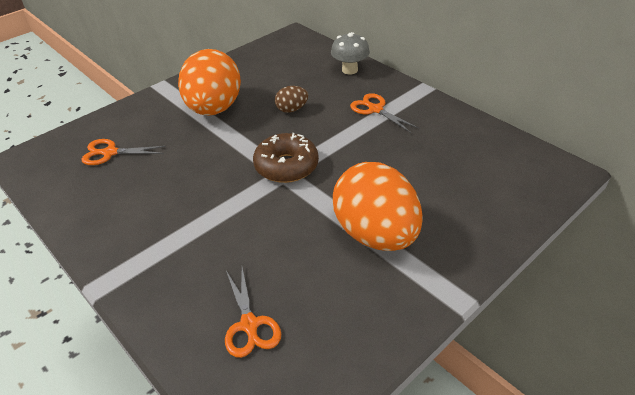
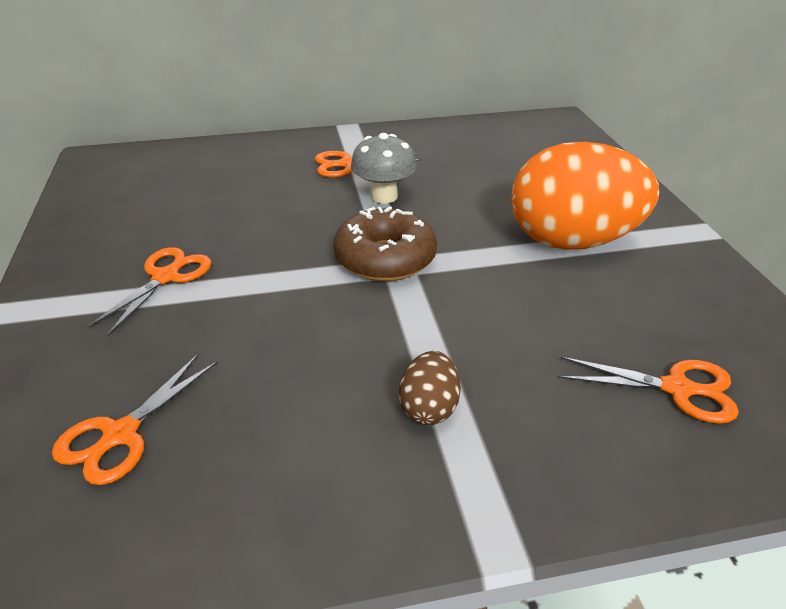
camera: 60 degrees left, 5 degrees down
orange egg [178,49,241,116] -> orange scissors [87,247,212,336]
brown egg [275,86,308,113] -> brown egg moved to [399,351,461,425]
grey mushroom [331,32,370,74] -> grey mushroom moved to [351,133,417,204]

